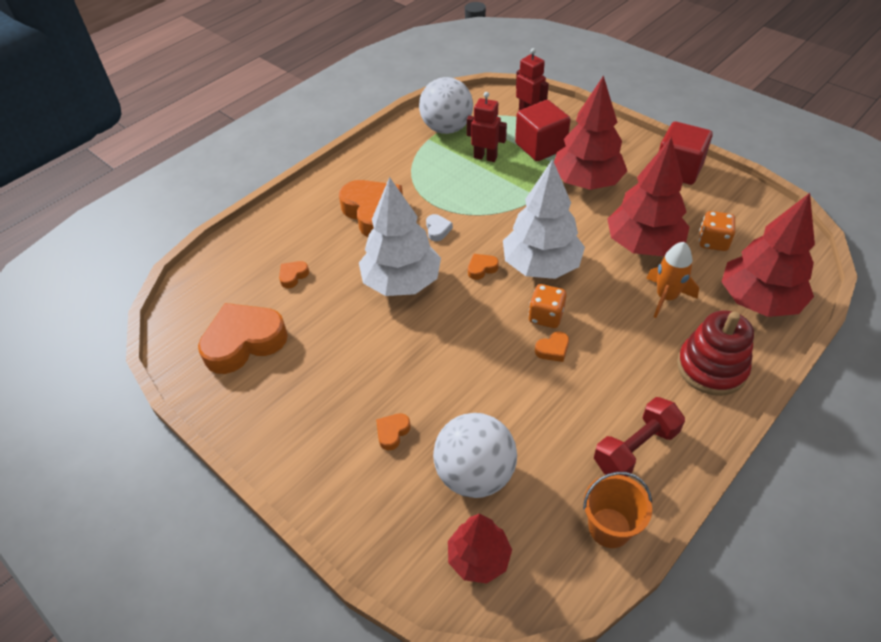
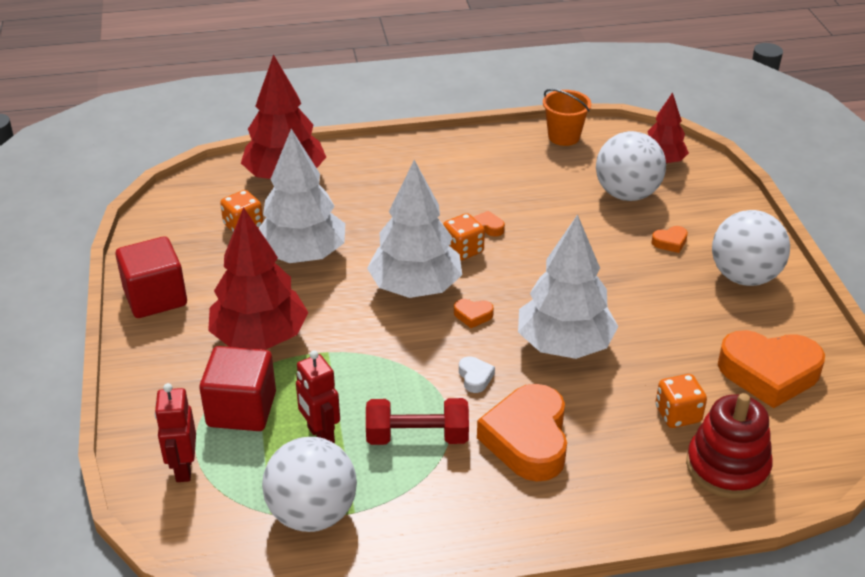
camera: 145 degrees left, 10 degrees down
orange heart [279,261,309,288] -> orange dice [655,374,707,428]
white heart [426,214,453,241] -> white heart turned 135 degrees clockwise [459,356,495,393]
red dumbbell [594,397,685,477] -> red dumbbell moved to [366,398,469,445]
red tree [607,137,690,256] -> white tree [258,129,345,263]
orange rocket [646,242,699,318] -> none
red stacking toy [677,311,754,396] -> red stacking toy moved to [686,393,773,498]
none -> white ball [712,210,790,286]

